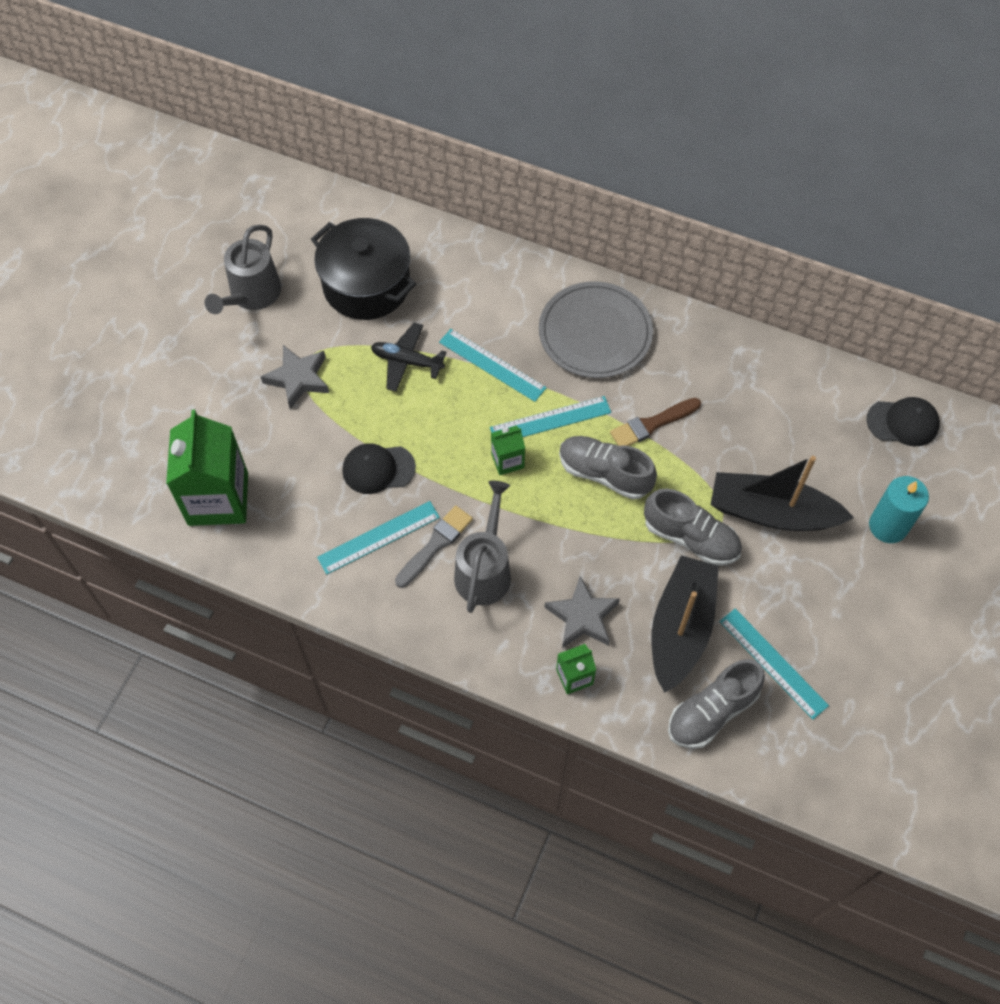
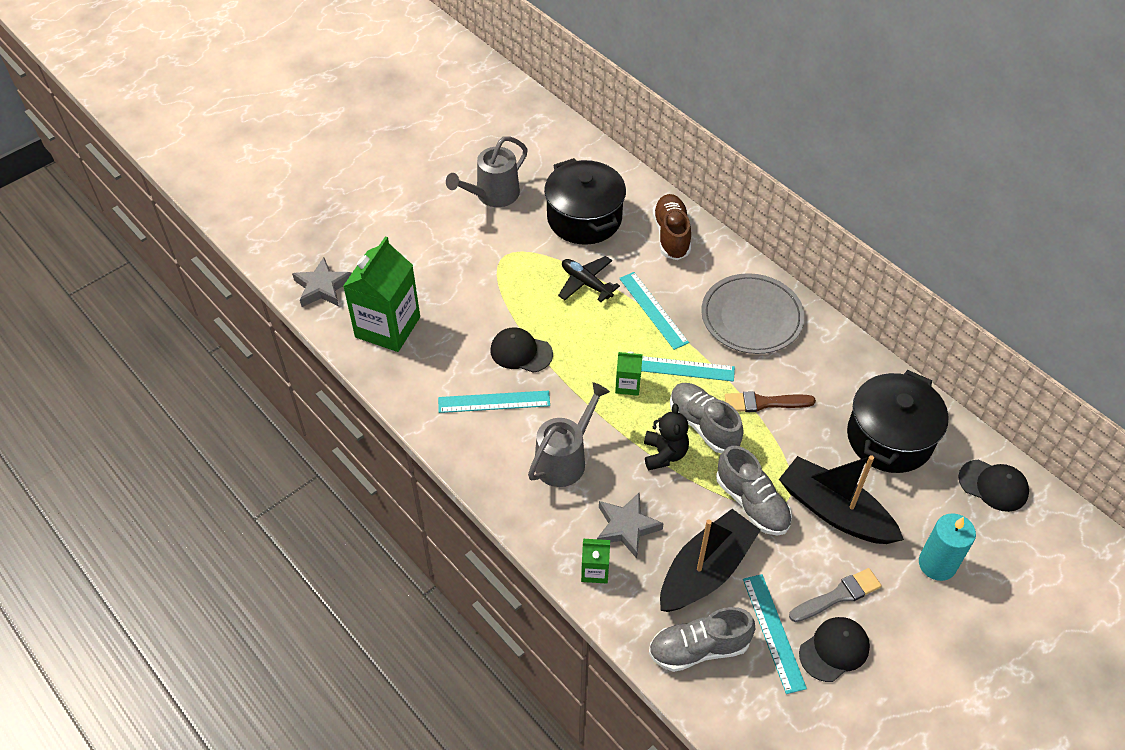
camera: 25 degrees right, 10 degrees down
grey star [260,345,329,409] -> grey star moved to [292,257,352,307]
grey brush [395,505,473,588] -> grey brush moved to [789,568,882,622]
none -> black teddy bear [644,404,689,470]
none -> brown shoe [653,194,691,260]
none -> black cap [799,617,870,682]
none -> black pot [847,370,948,473]

